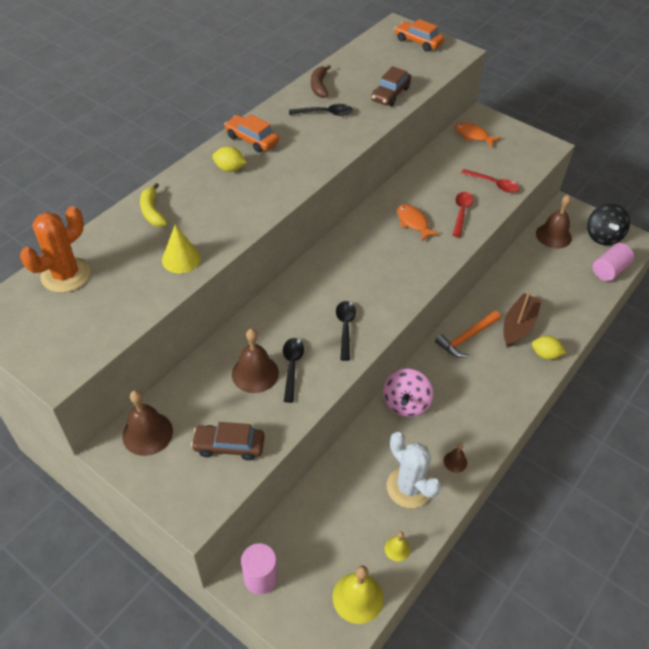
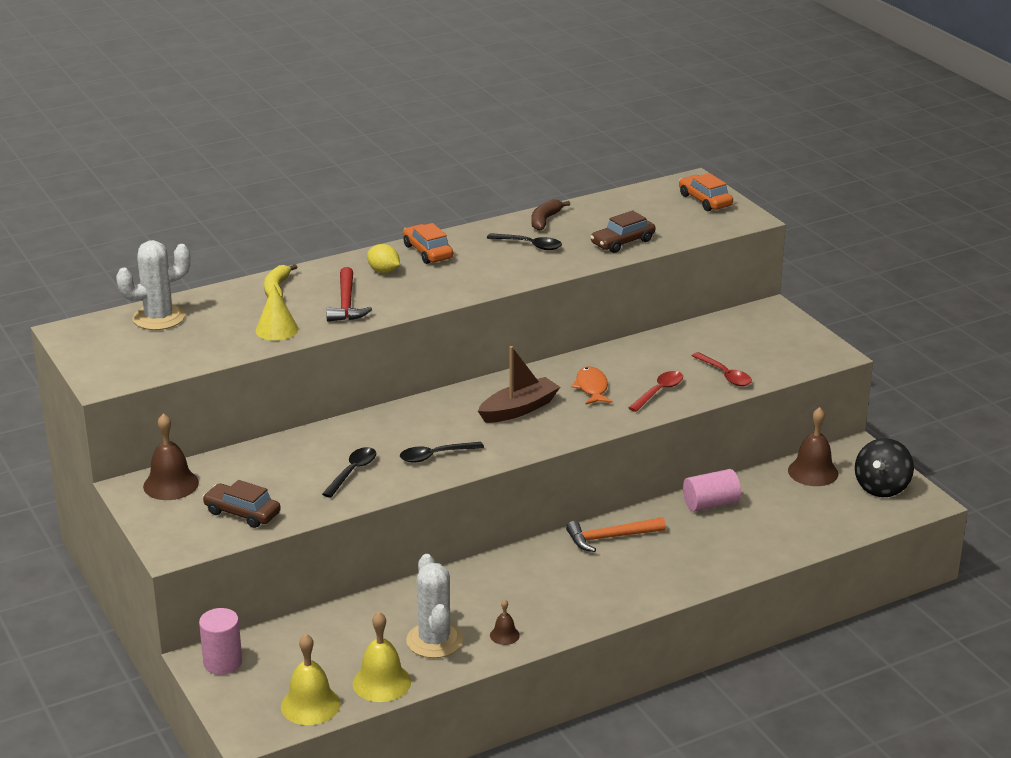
camera: 25 degrees right, 20 degrees down
orange cactus [20,206,90,293] -> white cactus [116,240,191,330]
brown bell [232,329,279,393] -> none
black spoon [336,301,356,361] -> black spoon turned 135 degrees counterclockwise [400,442,484,463]
pink spinning top [383,369,434,417] -> none
yellow bell [385,531,410,562] -> yellow bell [353,612,411,702], size x1.90
orange fish [455,122,501,148] -> none
brown boat [504,292,542,347] -> brown boat moved to [478,346,560,423]
yellow lemon [532,336,566,360] -> none
pink cylinder [593,243,634,281] -> pink cylinder moved to [683,469,741,512]
none -> red hammer [326,267,372,322]

